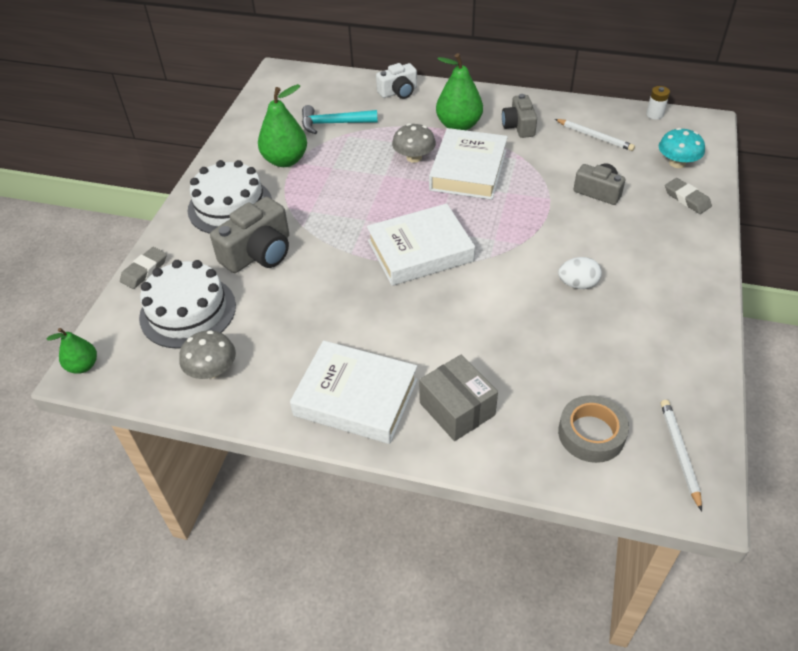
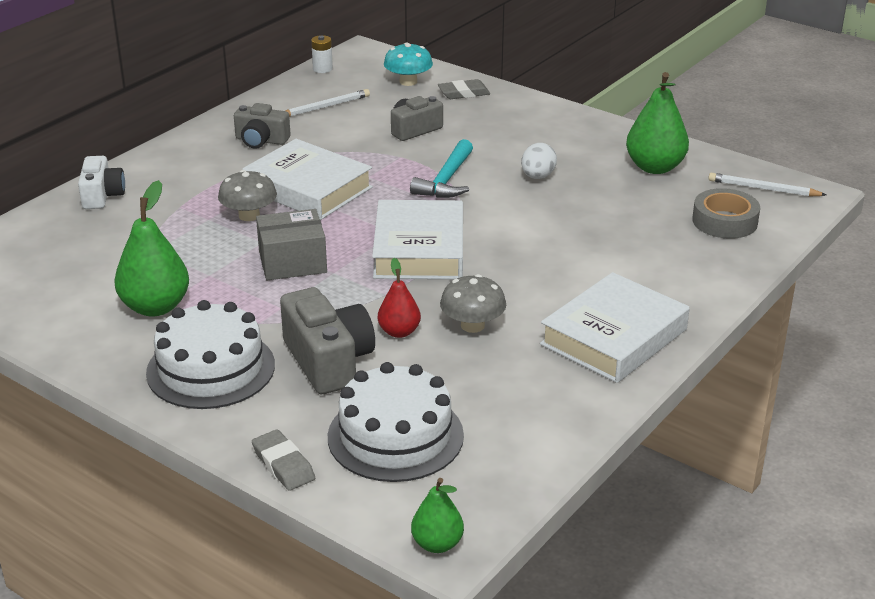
camera: 70 degrees left, 15 degrees down
grey mushroom [179,330,236,379] -> grey mushroom moved to [440,274,506,333]
turquoise hammer [302,105,378,134] -> turquoise hammer moved to [410,139,473,198]
grey box [419,355,498,441] -> grey box moved to [256,209,327,280]
green pear [436,53,483,130] -> green pear moved to [626,72,689,174]
none -> red pear [378,258,421,338]

